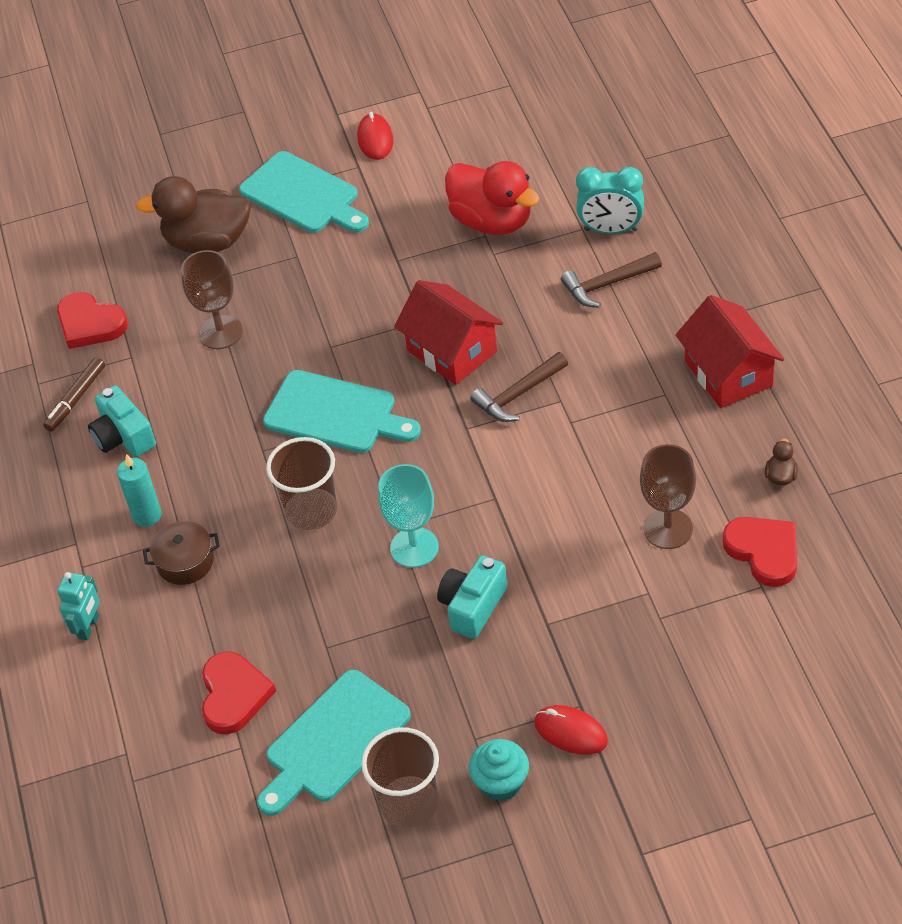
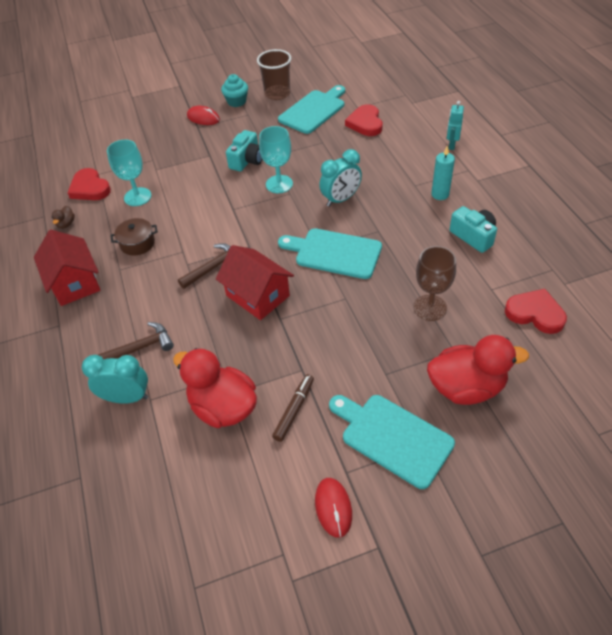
camera: 175 degrees right, 0 degrees up
brown marker [43,357,105,432] -> brown marker moved to [272,374,314,442]
brown duck [136,176,251,253] -> red duck [427,335,529,405]
brown pot [143,521,220,585] -> brown pot moved to [110,218,158,256]
brown cup [266,437,337,530] -> turquoise clock [319,149,362,207]
brown goblet [640,444,696,549] -> turquoise goblet [107,140,151,206]

